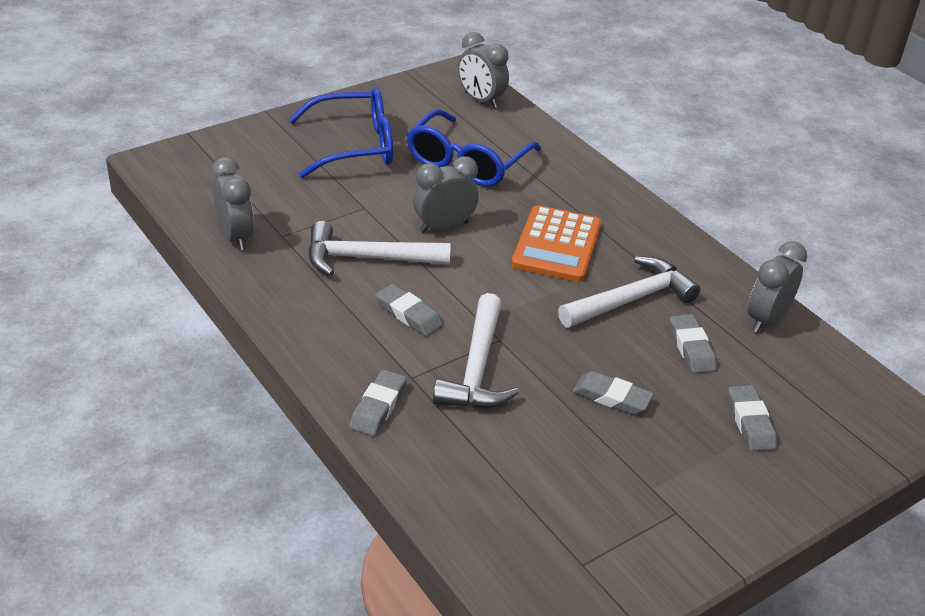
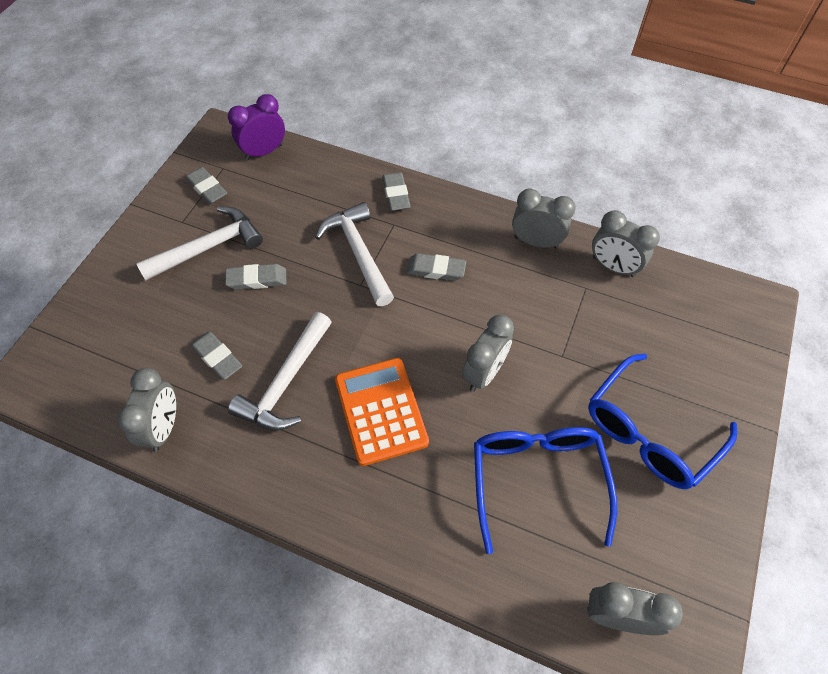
camera: 150 degrees right, 20 degrees up
white hammer [308,221,451,276] -> white hammer moved to [136,207,263,280]
grey eraser [728,385,777,451] -> grey eraser moved to [185,167,227,204]
none -> purple clock [228,94,285,160]
none -> grey clock [512,189,576,248]

